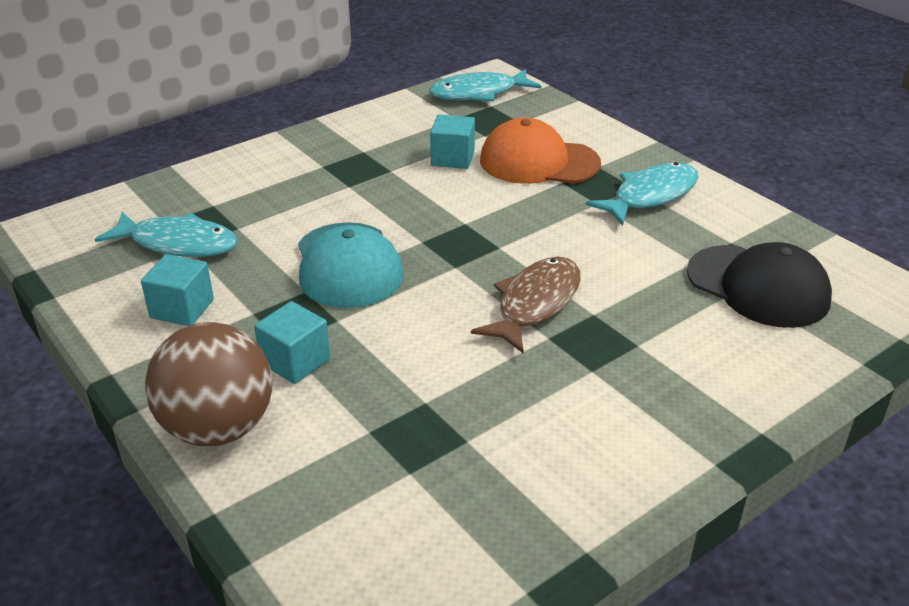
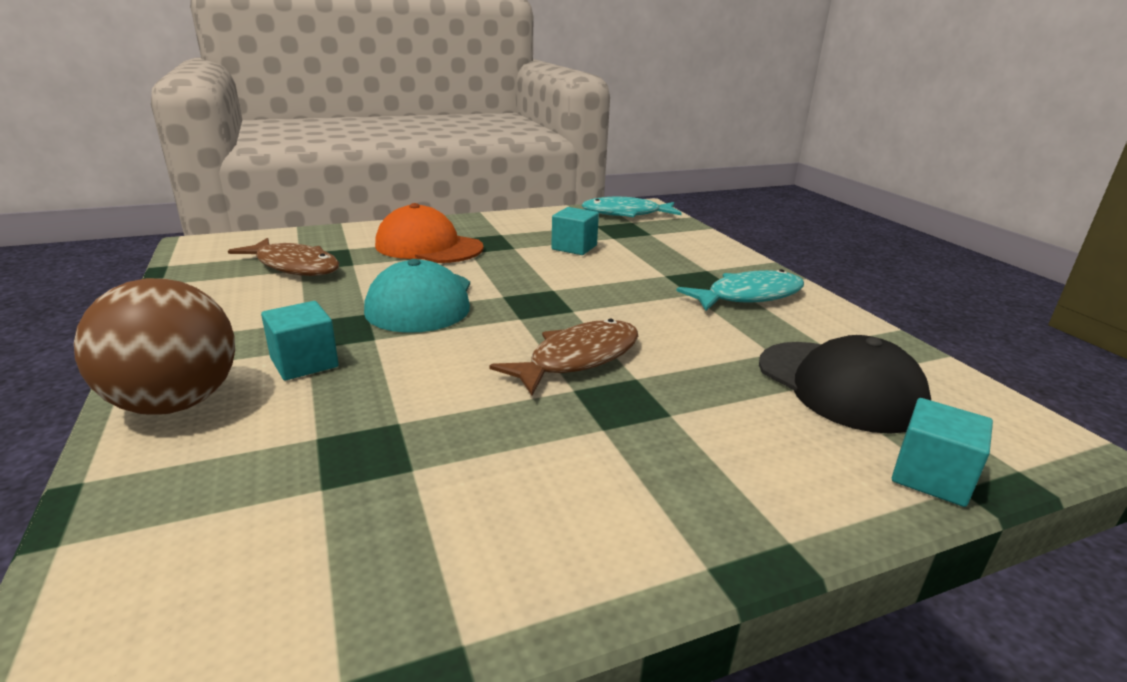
camera: 15 degrees right, 10 degrees down
turquoise fish [95,212,238,257] -> brown fish [228,238,339,276]
turquoise cube [141,254,214,326] -> turquoise cube moved to [892,398,993,507]
orange cap [480,118,601,184] -> orange cap moved to [375,203,484,263]

